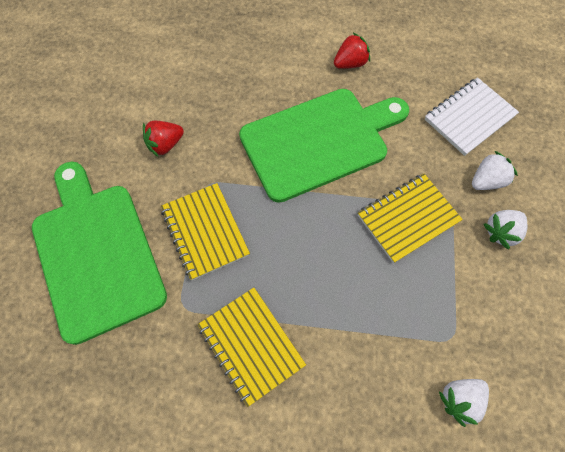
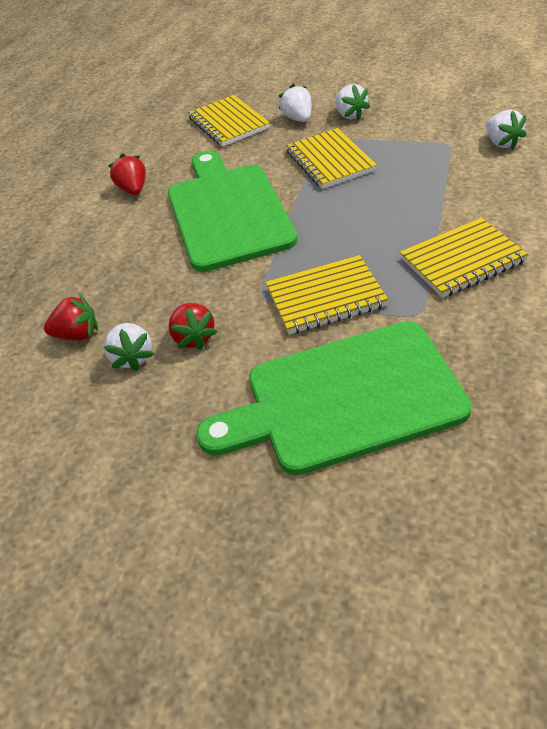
camera: 75 degrees left, 20 degrees down
white notebook [425,77,519,156] -> yellow notebook [188,95,270,147]
none -> red strawberry [44,294,98,341]
none -> white strawberry [104,323,154,371]

